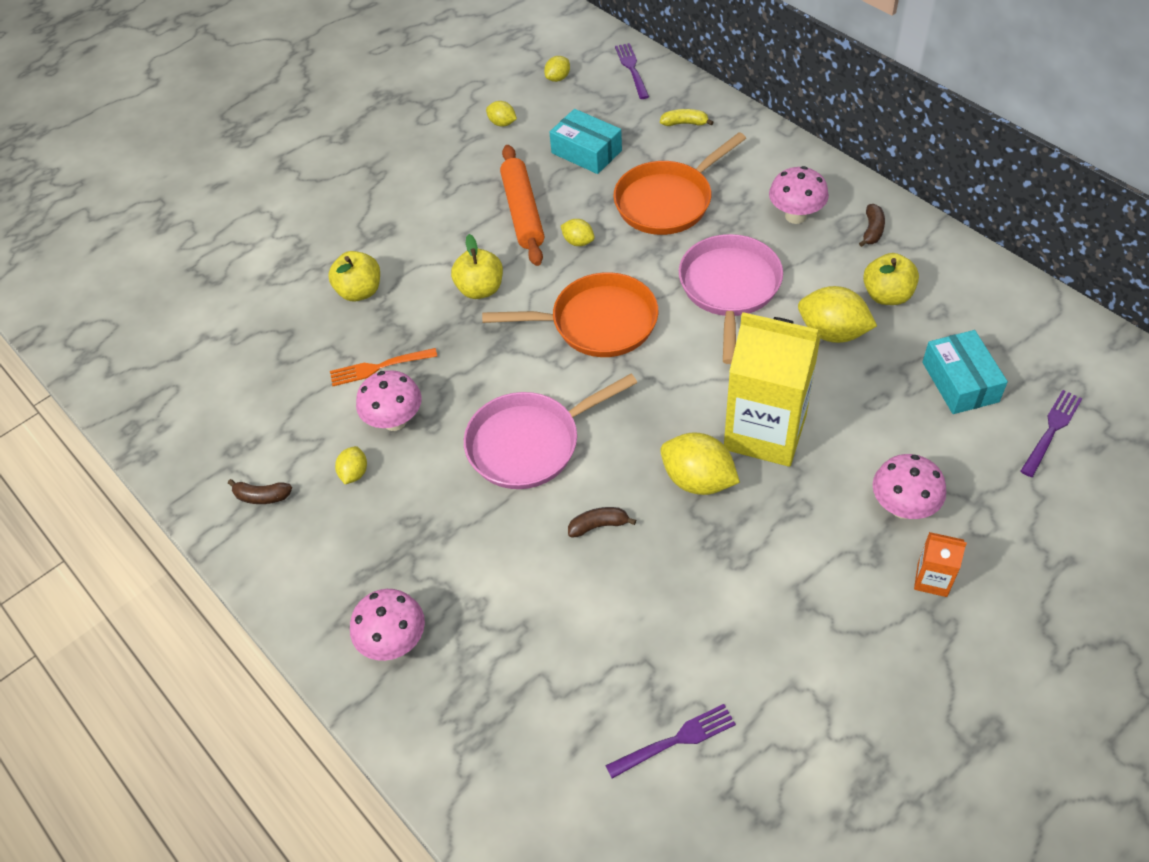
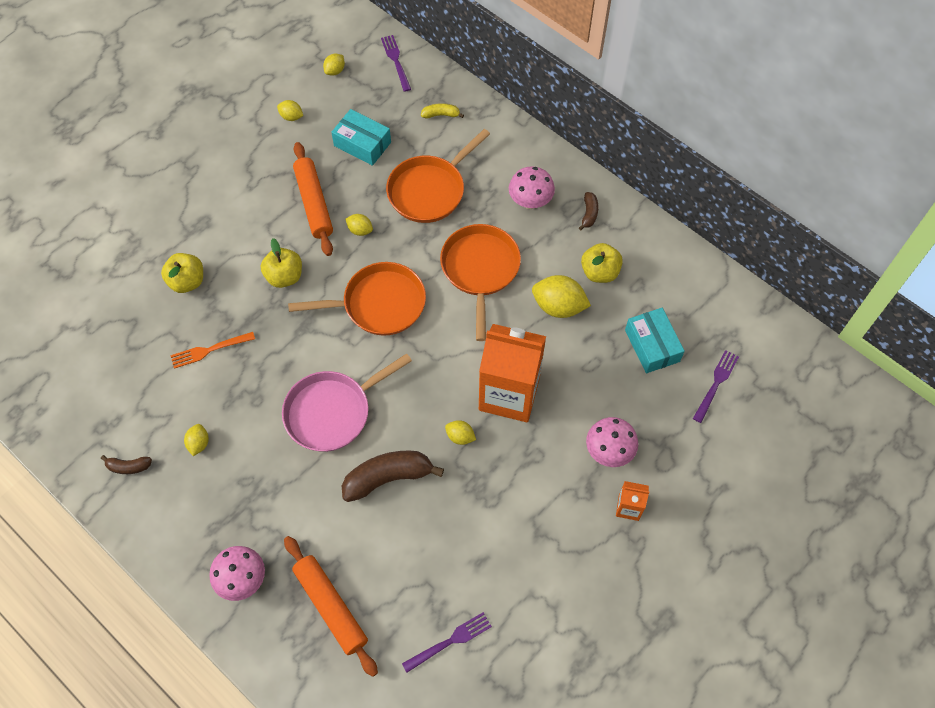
camera: 10 degrees left, 10 degrees up
pink mushroom [356,370,422,431] -> none
brown banana [568,507,636,537] -> brown banana [342,451,444,502], size x2.01
yellow lemon [660,432,740,495] -> yellow lemon [445,420,476,445], size x0.53
pink pan [679,234,783,364] -> orange pan [440,224,521,341]
yellow carton [724,312,821,467] -> orange carton [479,324,546,422]
none -> orange rolling pin [284,536,378,677]

